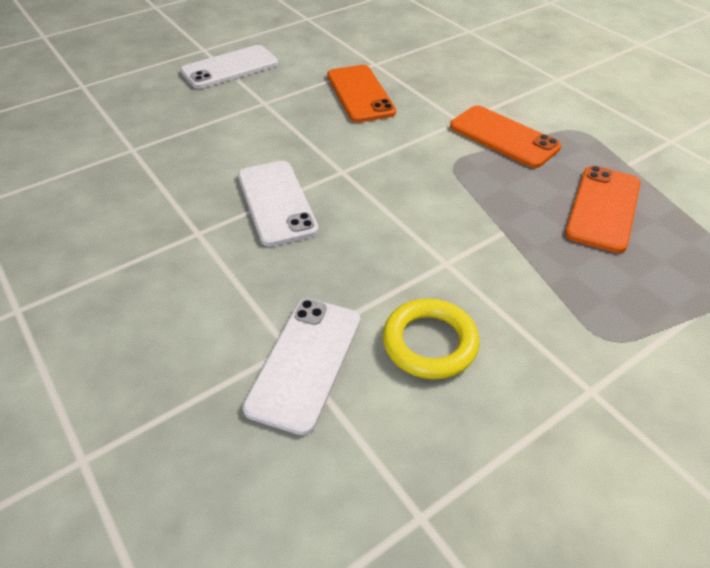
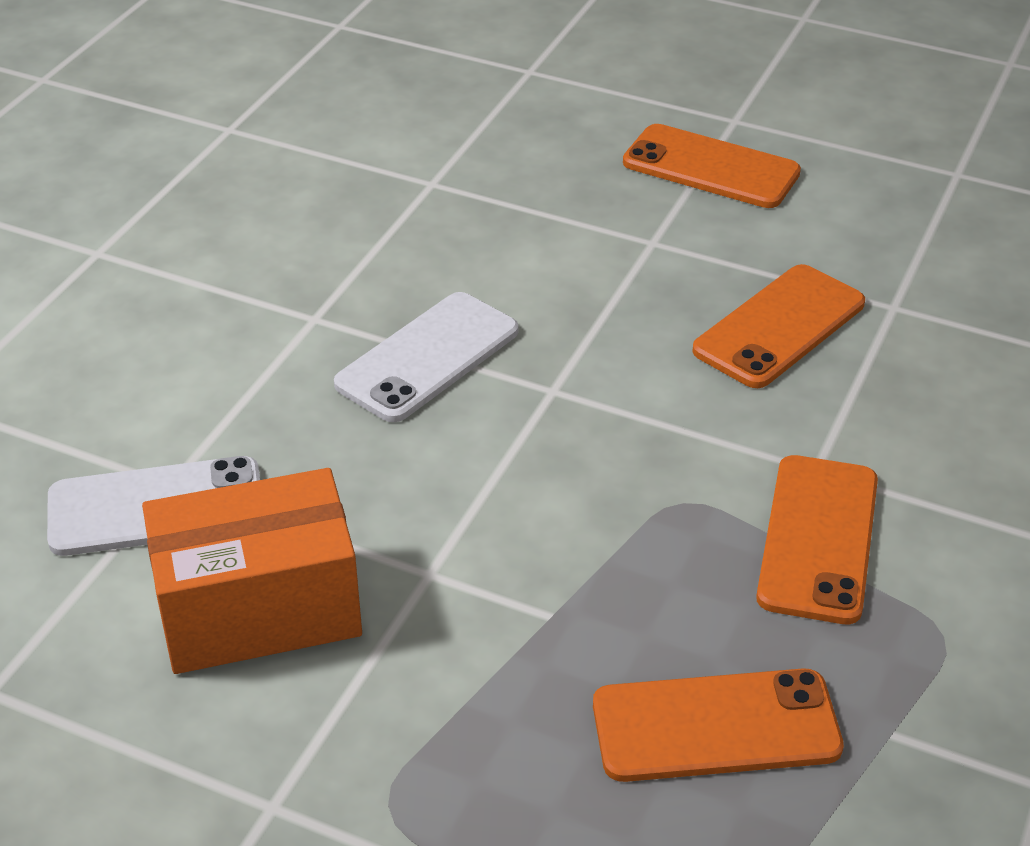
camera: 60 degrees right, 5 degrees down
white phone [180,45,278,89] -> orange phone [623,124,801,208]
yellow ring [383,298,479,379] -> orange box [142,468,362,674]

